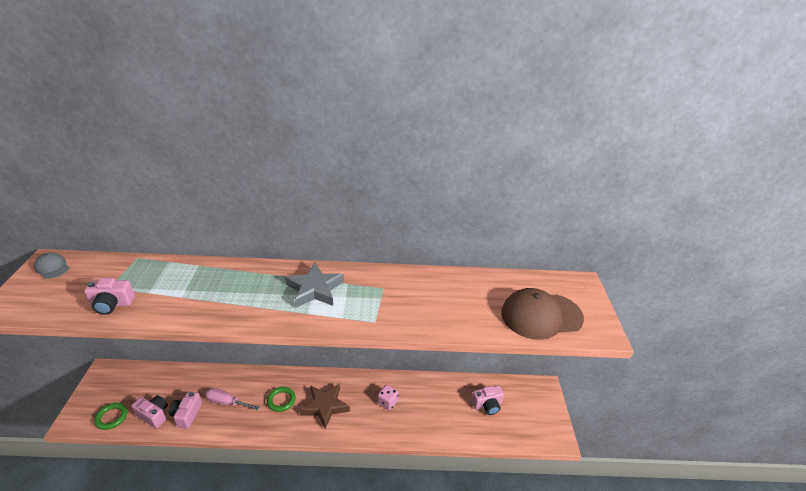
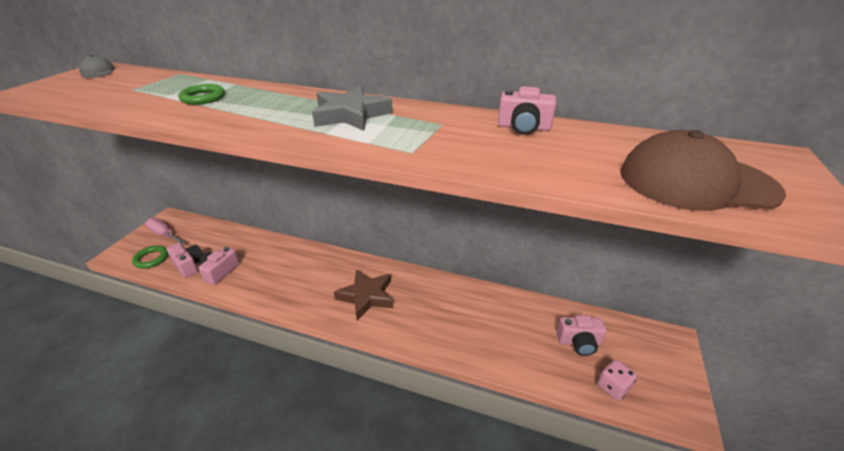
camera: 20 degrees right, 0 degrees up
pink camera [84,278,135,315] -> pink camera moved to [498,86,556,135]
pink screwdriver [205,388,260,410] -> pink screwdriver moved to [145,218,185,244]
green ring [267,387,296,412] -> green ring moved to [178,84,225,105]
pink dice [378,385,399,410] -> pink dice moved to [597,359,637,400]

